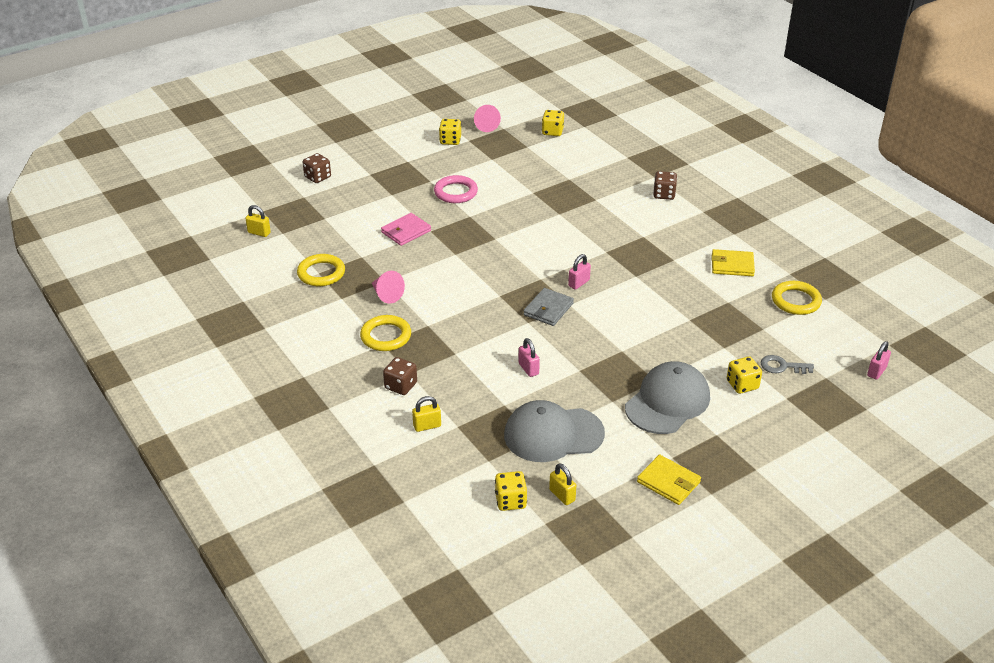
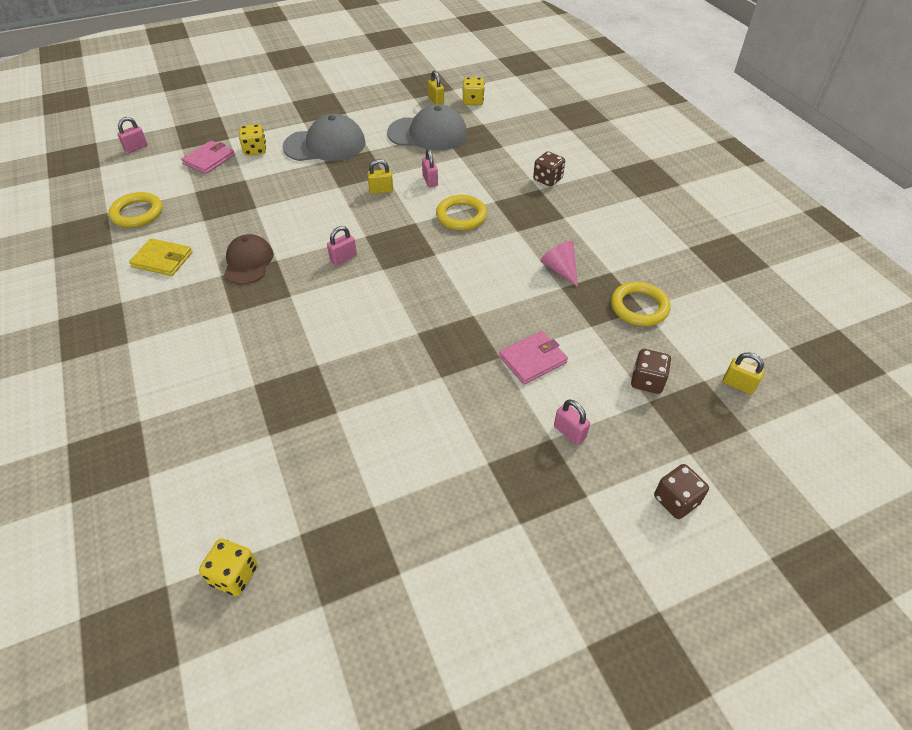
camera: 170 degrees left, 10 degrees up
yellow ring [360,315,411,351] -> yellow ring moved to [436,195,487,230]
yellow padlock [412,396,441,432] -> yellow padlock moved to [367,159,393,194]
pink ring [434,175,478,203] -> none
yellow dice [439,119,461,145] -> none
pink cone [474,105,501,132] -> none
grey wallet [524,288,574,326] -> none
grey cap [625,361,710,434] -> grey cap turned 150 degrees counterclockwise [282,114,365,161]
yellow wallet [637,454,701,505] -> none
brown dice [653,171,677,200] -> brown dice moved to [631,349,671,394]
grey key [760,355,814,374] -> pink wallet [181,140,235,174]
none -> brown cap [224,234,273,284]
none -> pink padlock [554,400,590,445]

